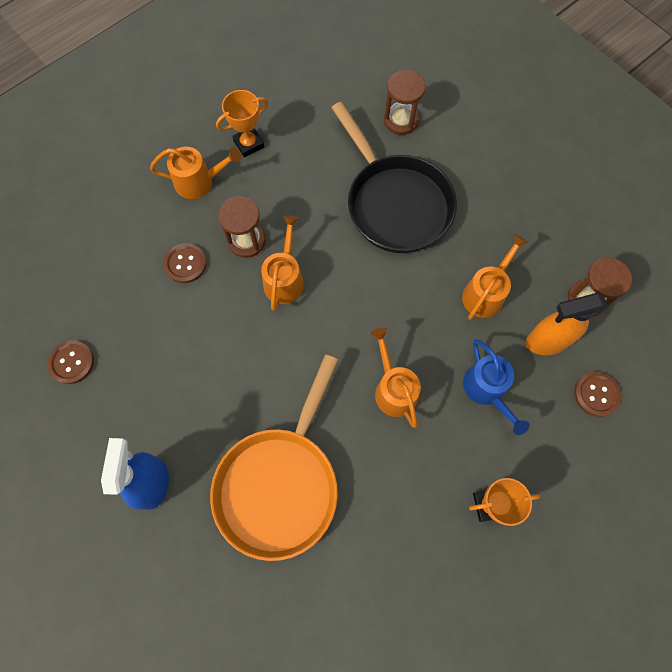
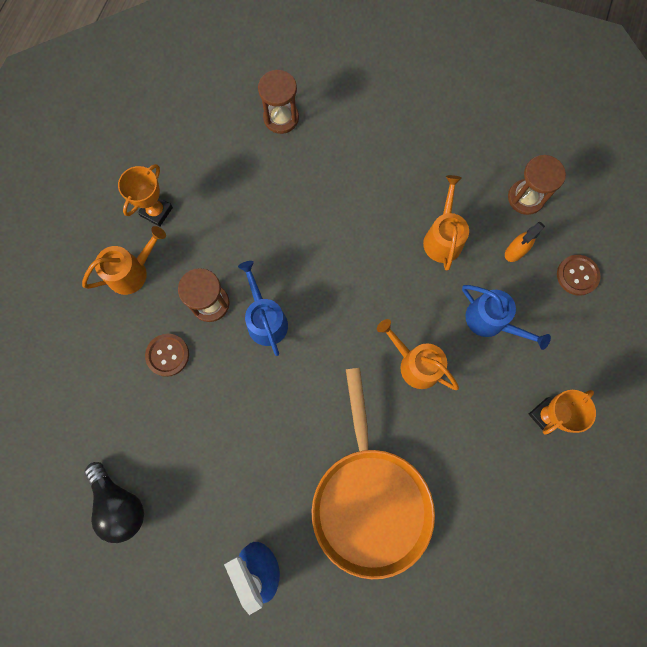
camera: 30 degrees left, 5 degrees up
brown button [48,340,94,384] -> black light bulb [85,462,144,543]
orange watering can [261,215,304,311] -> blue watering can [238,261,288,356]
black pan [331,102,457,253] -> none
orange spray bottle [526,293,608,355] -> orange spray bottle [505,222,545,262], size x0.60

